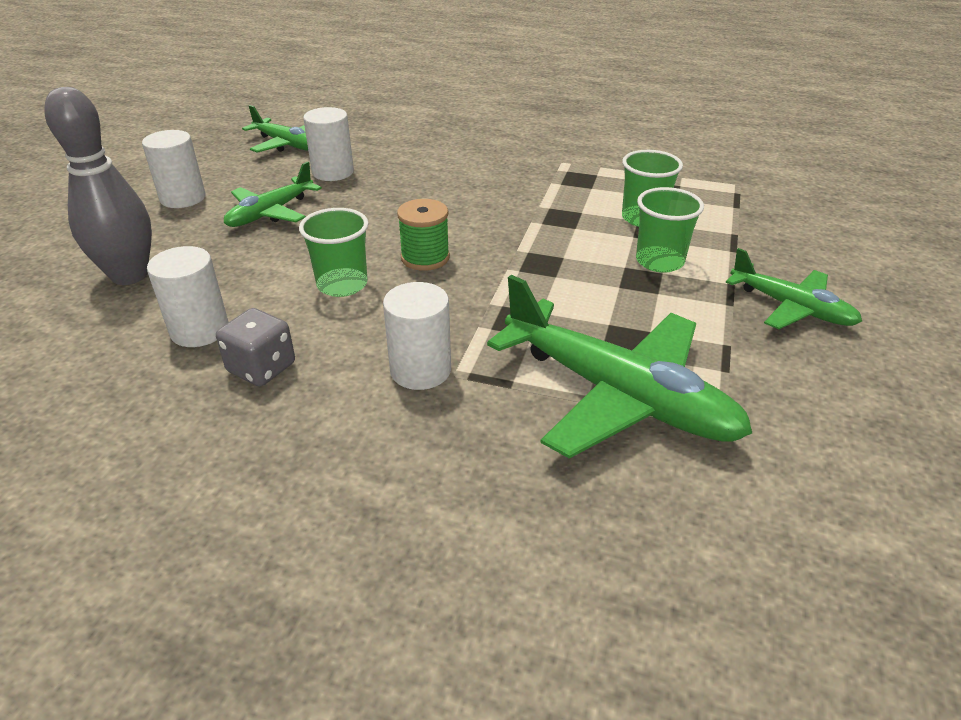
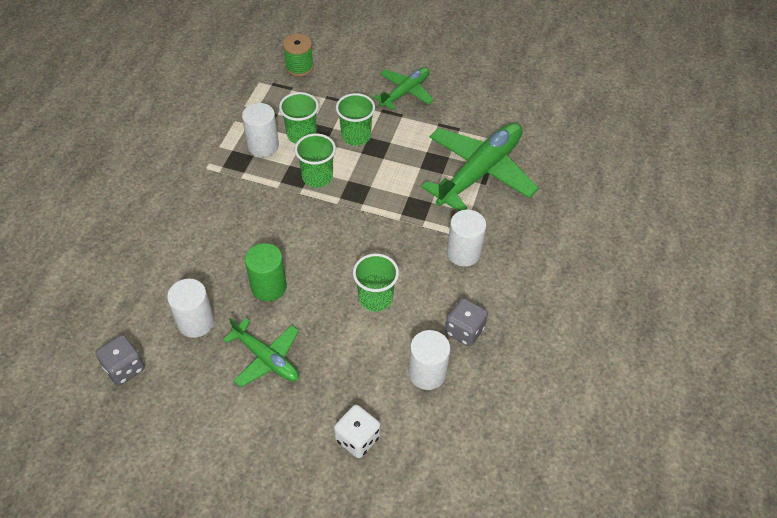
camera: 90 degrees left, 15 degrees up
grey bowling pin [44,87,152,285] -> white dice [334,405,380,458]
white cylinder [142,130,206,208] -> white cylinder moved to [242,103,279,157]
green plane [242,105,308,153] -> grey dice [95,335,145,386]
green spool [397,199,450,271] -> green spool moved to [283,34,314,76]
none -> green cylinder [245,243,287,301]
none -> green cup [295,133,336,187]

